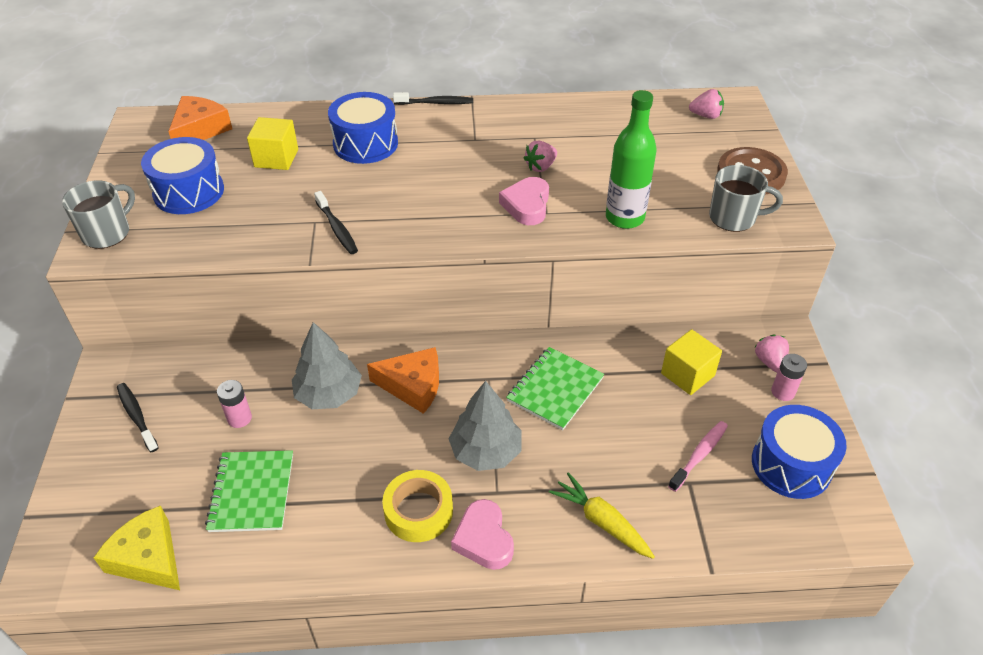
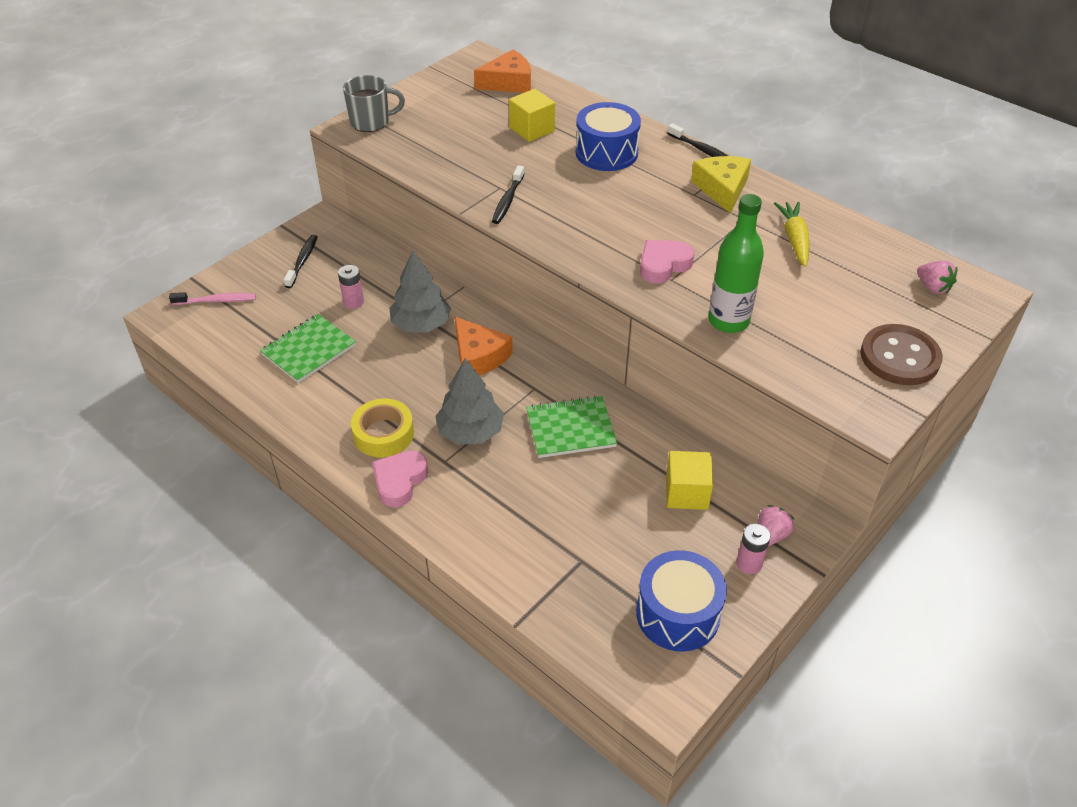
camera: 45 degrees right, 0 degrees up
yellow cheese [94,505,180,590] -> yellow cheese moved to [691,156,751,214]
blue drum [141,137,224,214] -> none
pink strawberry [523,141,557,172] -> none
yellow carrot [549,472,655,559] -> yellow carrot moved to [774,202,810,267]
pink toothbrush [668,421,728,492] -> pink toothbrush moved to [169,292,256,305]
grey mug [709,165,783,232] -> none

